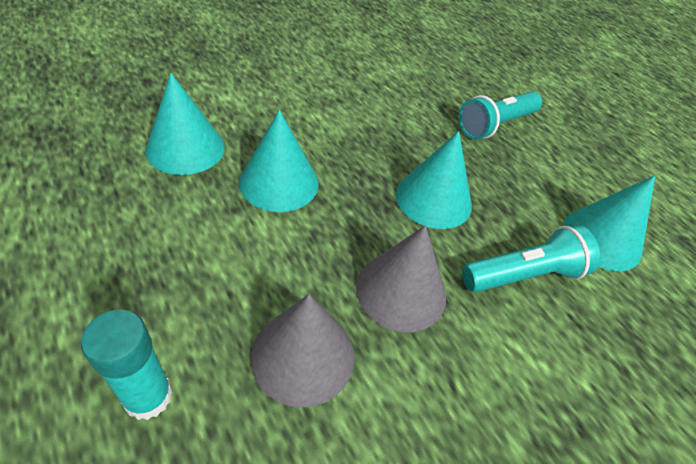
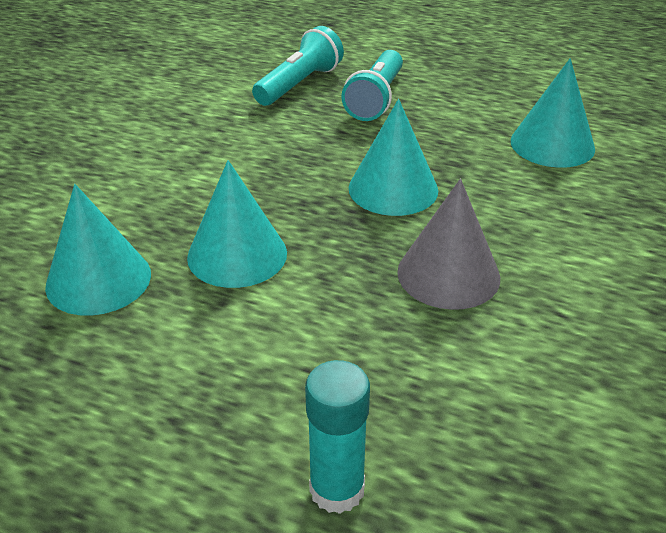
camera: 30 degrees left, 10 degrees down
grey cone [251,294,354,408] -> none
turquoise flashlight [462,225,600,292] -> turquoise flashlight moved to [252,26,344,106]

